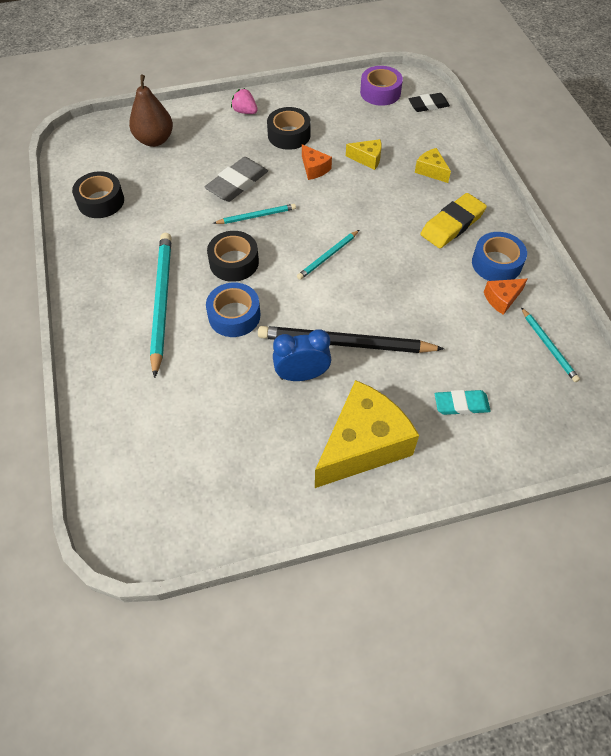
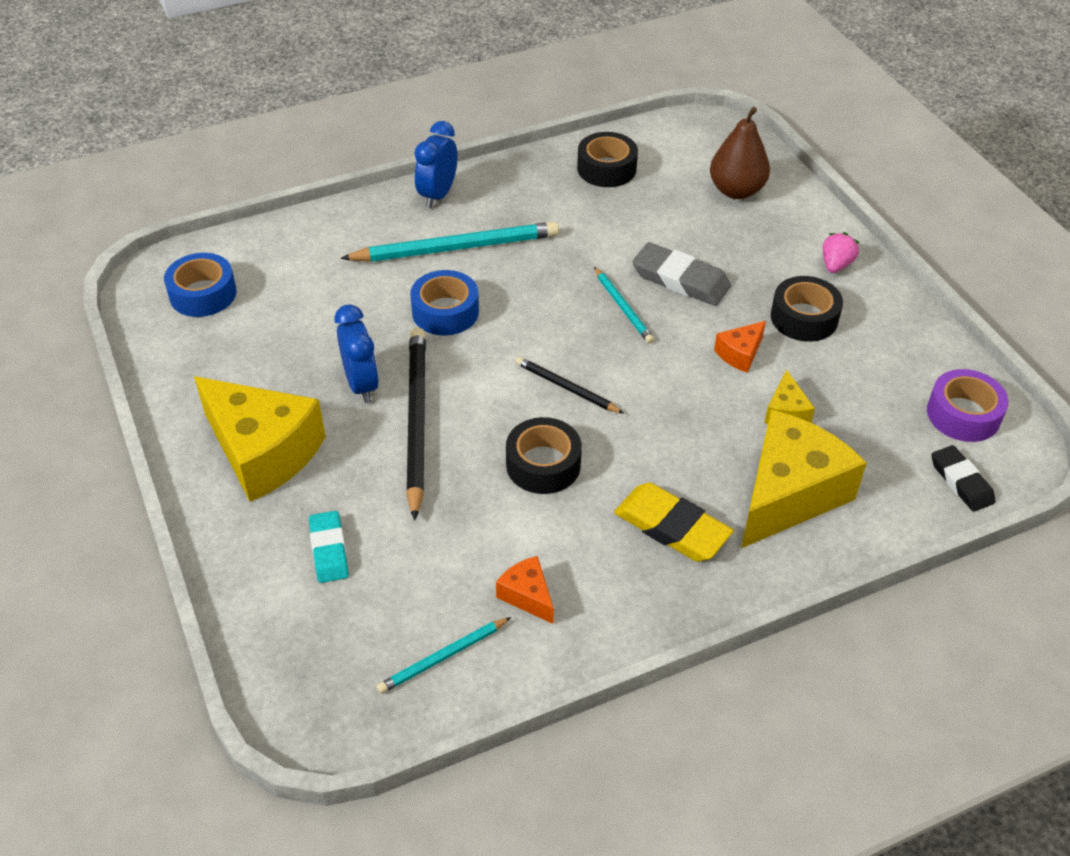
camera: 80 degrees right, 10 degrees down
black tape [207,231,259,282] -> black tape moved to [506,417,582,494]
turquoise pencil [297,230,359,280] -> black pencil [516,357,624,414]
yellow cheese [415,148,451,183] -> yellow cheese [741,410,867,548], size x2.24
blue tape [472,232,527,281] -> blue tape moved to [164,253,237,317]
none -> blue clock [414,121,457,208]

